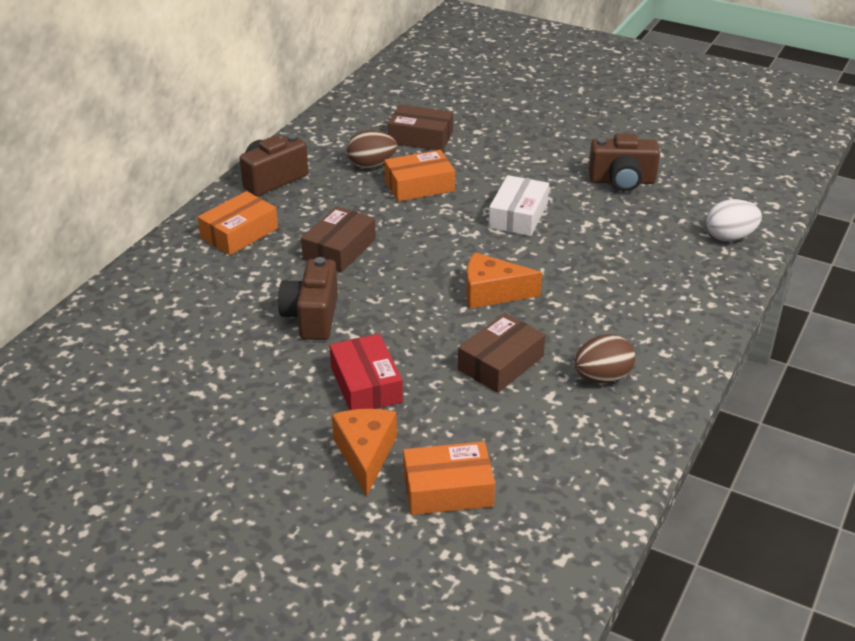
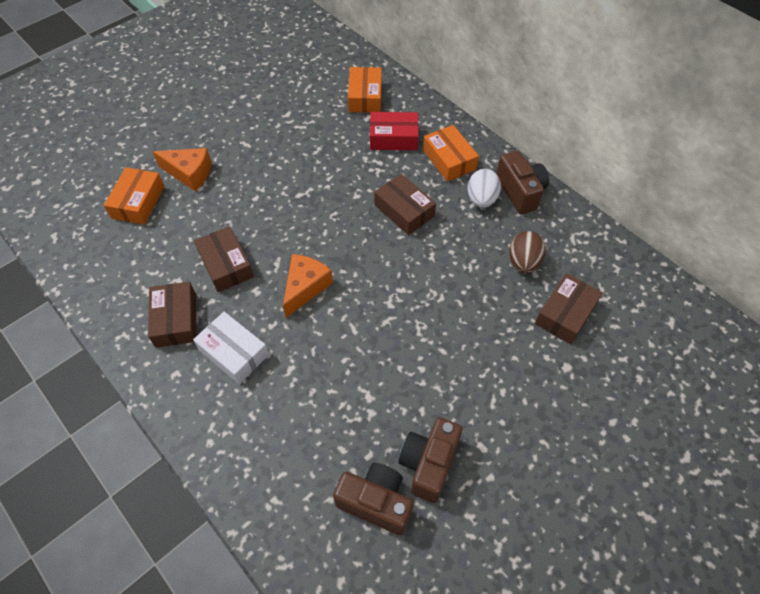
camera: 110 degrees right, 20 degrees up
brown camera [278,257,338,340] -> brown camera moved to [333,463,413,535]
red box [329,334,403,410] -> red box moved to [370,112,419,150]
orange box [384,150,455,202] -> orange box moved to [348,67,382,113]
white box [488,175,549,236] -> white box moved to [193,312,269,384]
brown egg [574,334,635,383] -> brown box [148,282,197,348]
white egg [706,199,762,241] -> white egg moved to [468,169,501,208]

